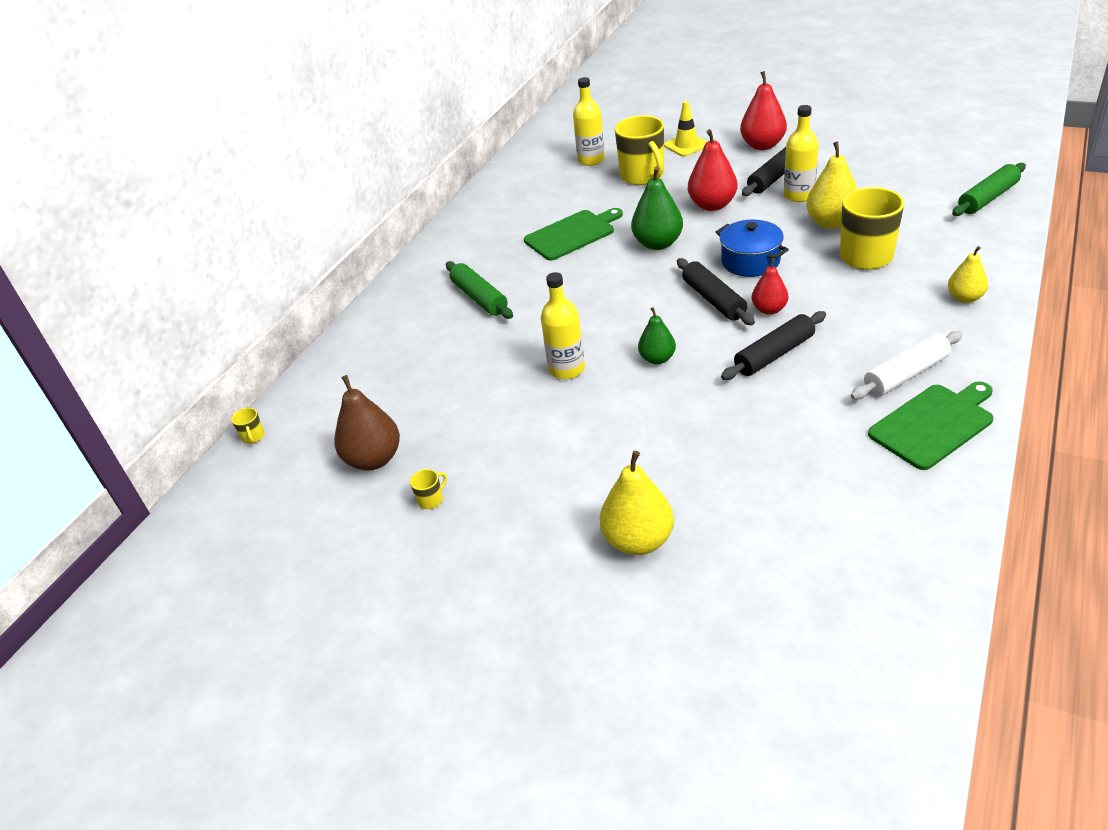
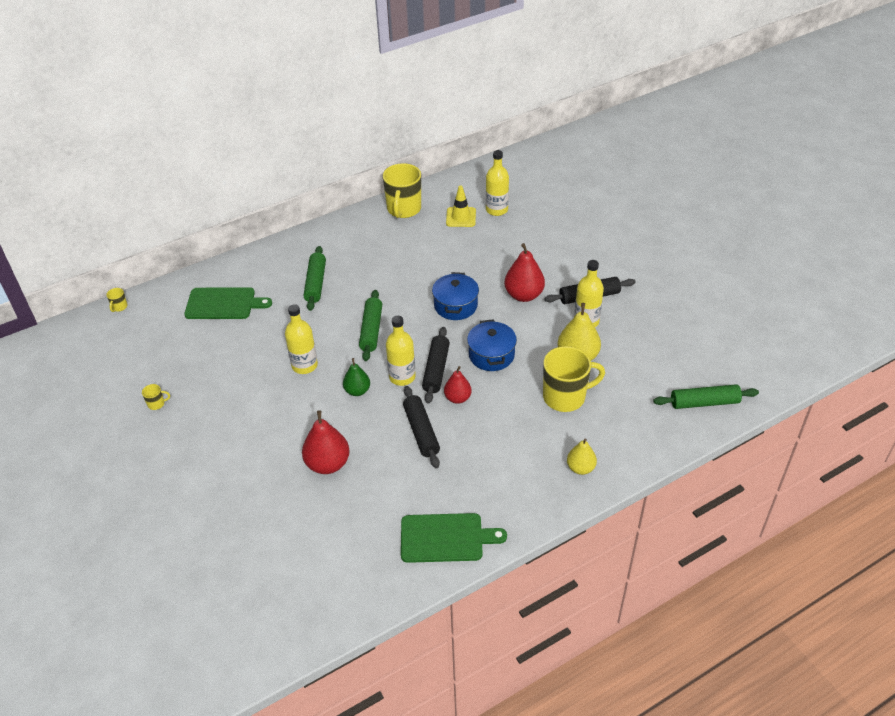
camera: 30 degrees right, 5 degrees up
brown pear [334,375,400,471] -> none
green cutting board [524,208,623,261] -> green cutting board moved to [184,287,272,319]
yellow pear [600,451,674,555] -> none
yellow mug [615,115,664,185] -> yellow mug moved to [383,163,421,218]
green pear [631,167,683,250] -> blue pot [432,272,479,320]
yellow traffic cone [664,101,708,157] -> yellow traffic cone moved to [446,186,476,227]
black rolling pin [721,311,826,380] -> black rolling pin turned 75 degrees clockwise [403,386,440,468]
red pear [740,71,787,150] -> red pear moved to [302,410,349,474]
white rolling pin [851,331,963,400] -> none
none -> green rolling pin [359,290,382,361]
none -> yellow bottle [386,316,416,386]

